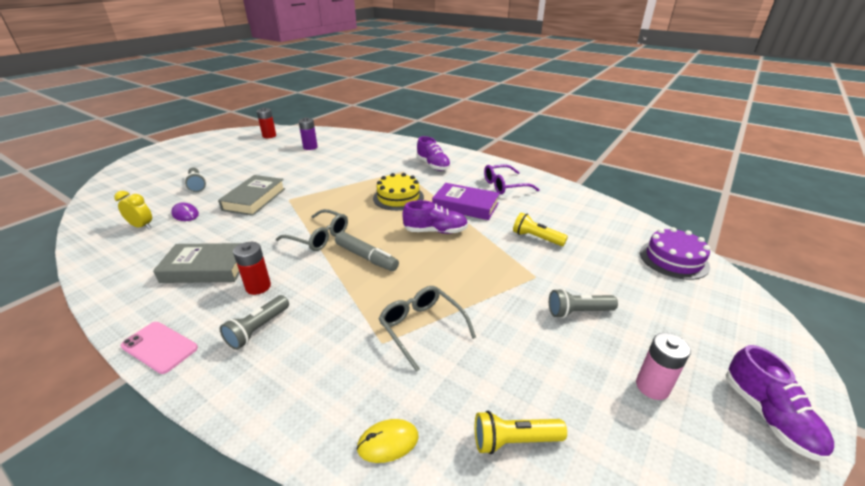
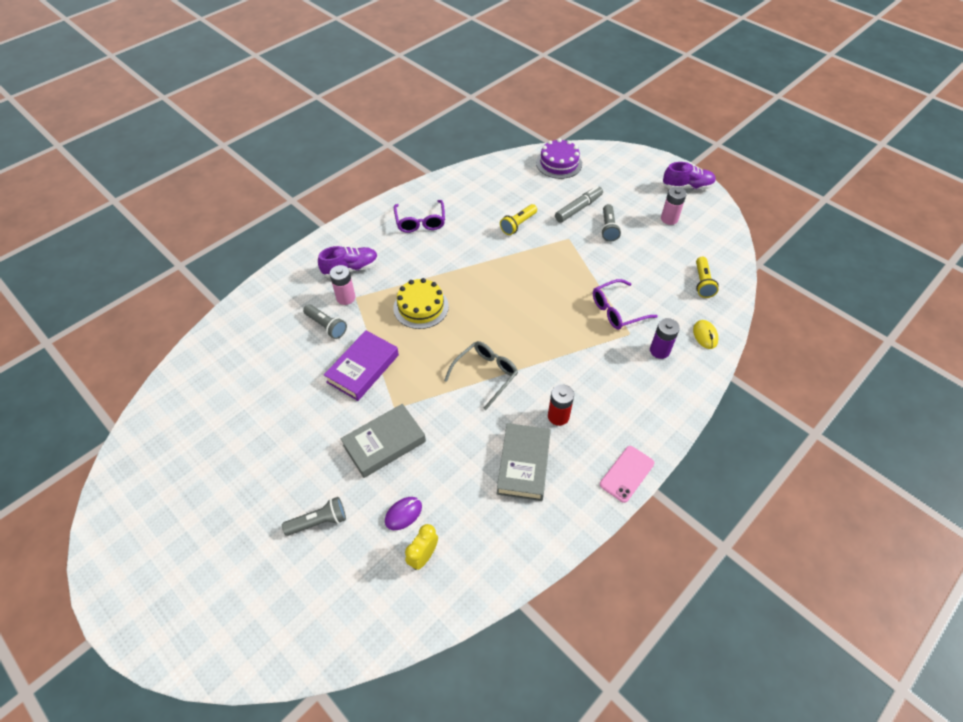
camera: 80 degrees left, 20 degrees up
grey book [218,175,285,216] -> grey book turned 60 degrees counterclockwise [340,404,426,478]
grey flashlight [220,295,289,350] -> grey flashlight moved to [303,304,347,339]
red battery [257,108,276,138] -> none
purple battery [298,118,318,150] -> purple battery moved to [650,318,680,359]
grey marker [335,232,399,271] -> grey marker moved to [555,186,603,223]
grey glasses [379,286,476,372] -> purple glasses [593,279,658,330]
purple shoe [402,200,468,234] -> none
purple book [432,183,500,220] -> purple book moved to [324,330,399,401]
none -> pink battery [330,265,355,305]

